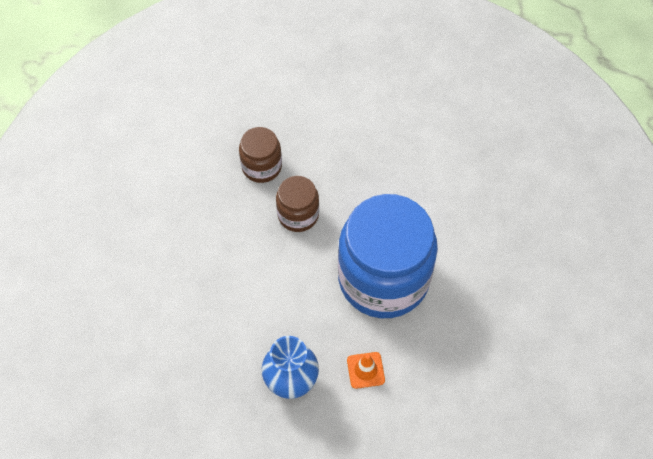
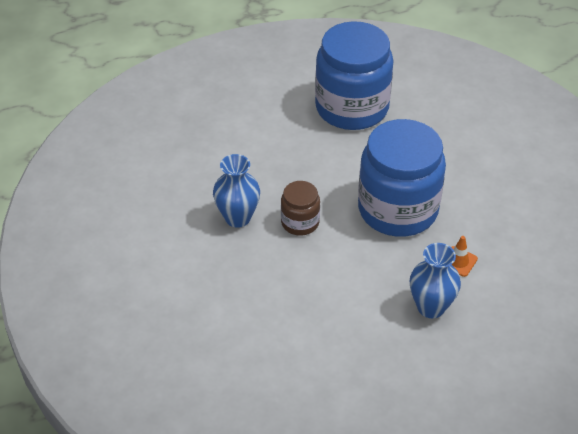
camera: 50 degrees left, 15 degrees down
brown jar [239,127,282,183] -> blue vase [213,154,260,228]
none -> blue jar [315,21,394,130]

